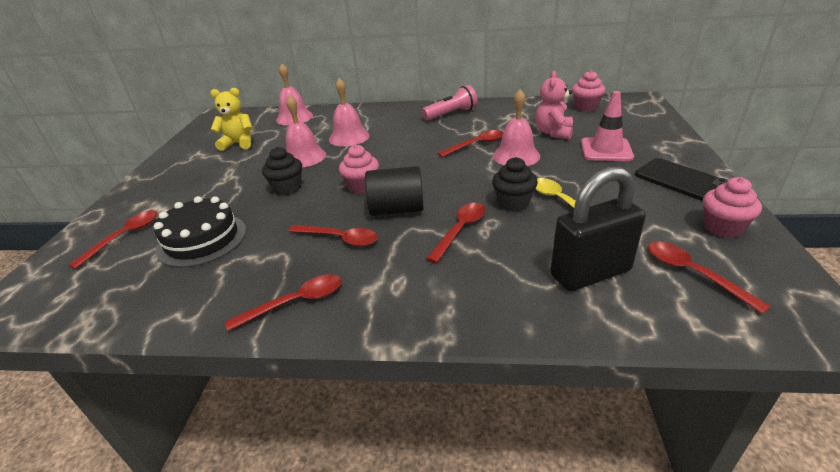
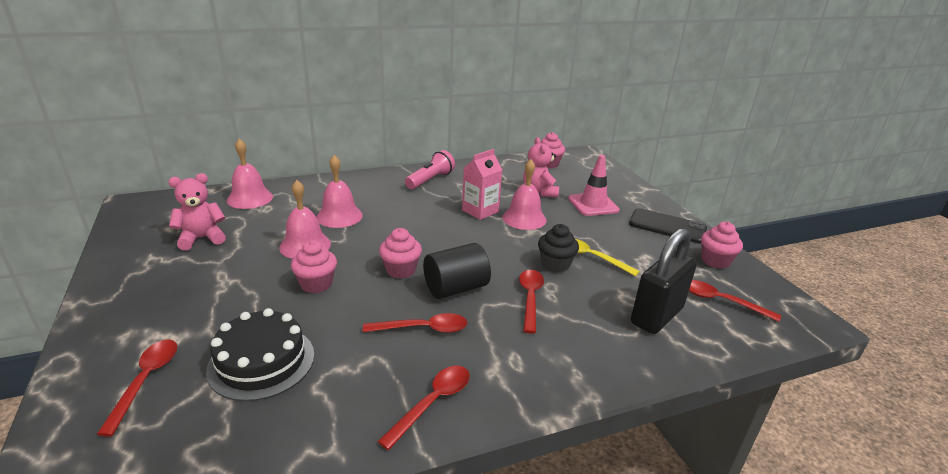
camera: 30 degrees left, 5 degrees down
yellow teddy bear [210,88,253,151] -> pink teddy bear [168,173,226,250]
black cupcake [262,147,302,195] -> pink cupcake [291,240,337,293]
red spoon [438,130,503,157] -> pink carton [462,149,502,220]

